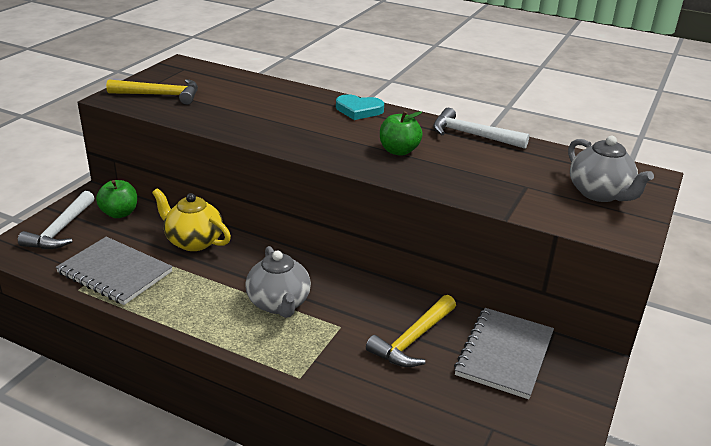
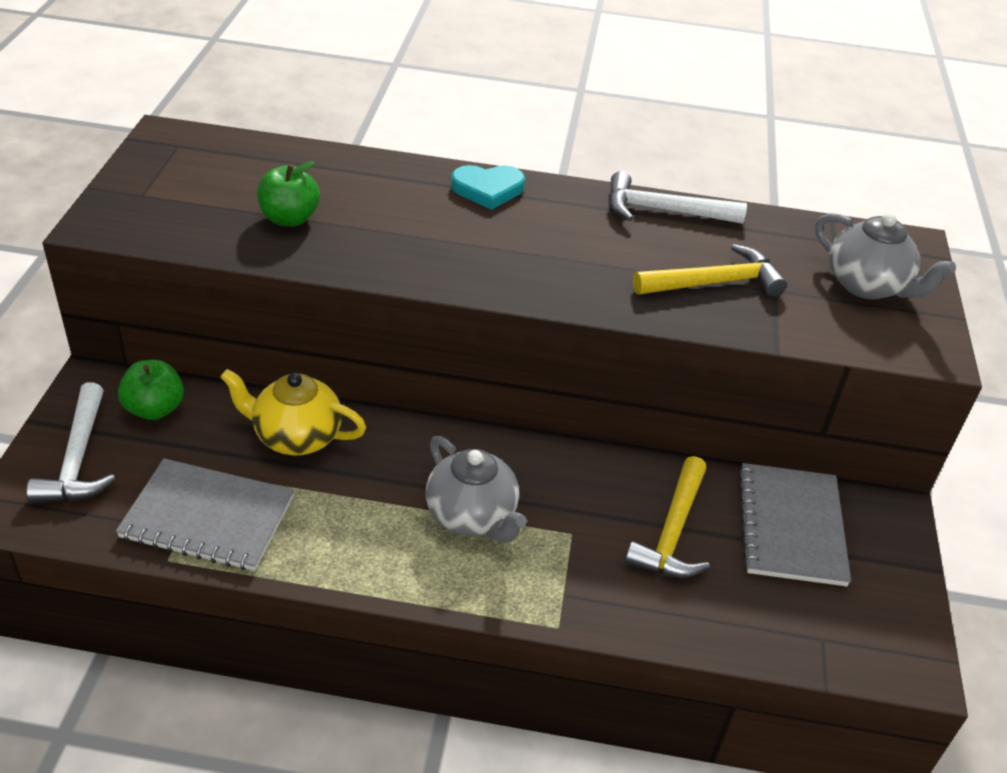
camera: 20 degrees left, 10 degrees up
yellow hammer [106,79,198,105] -> yellow hammer moved to [633,244,787,297]
green apple [380,111,423,156] -> green apple moved to [257,161,320,226]

